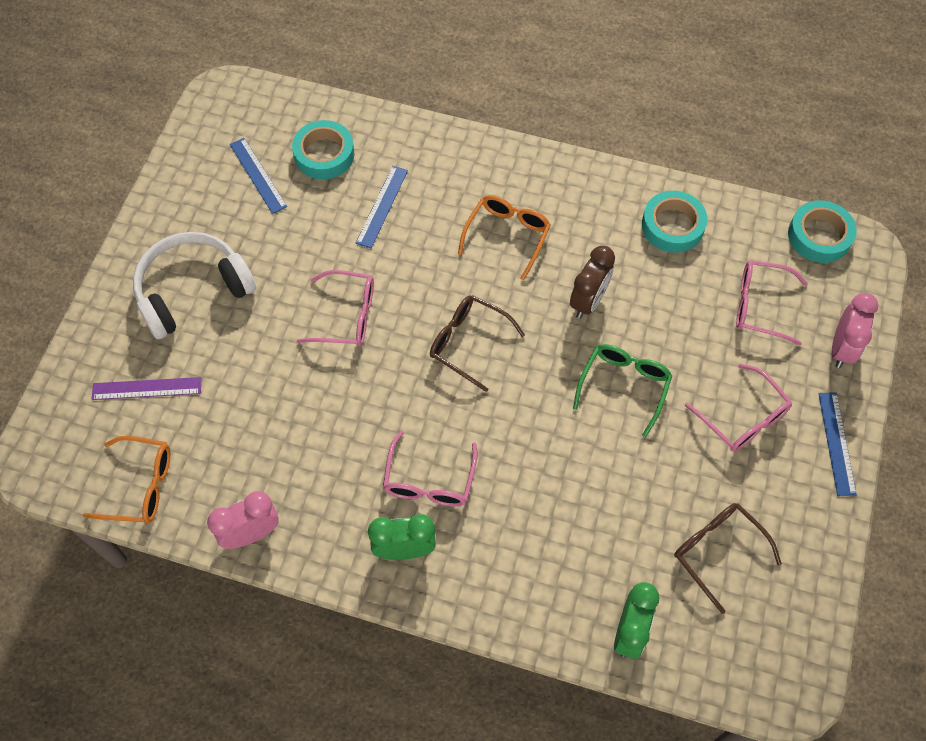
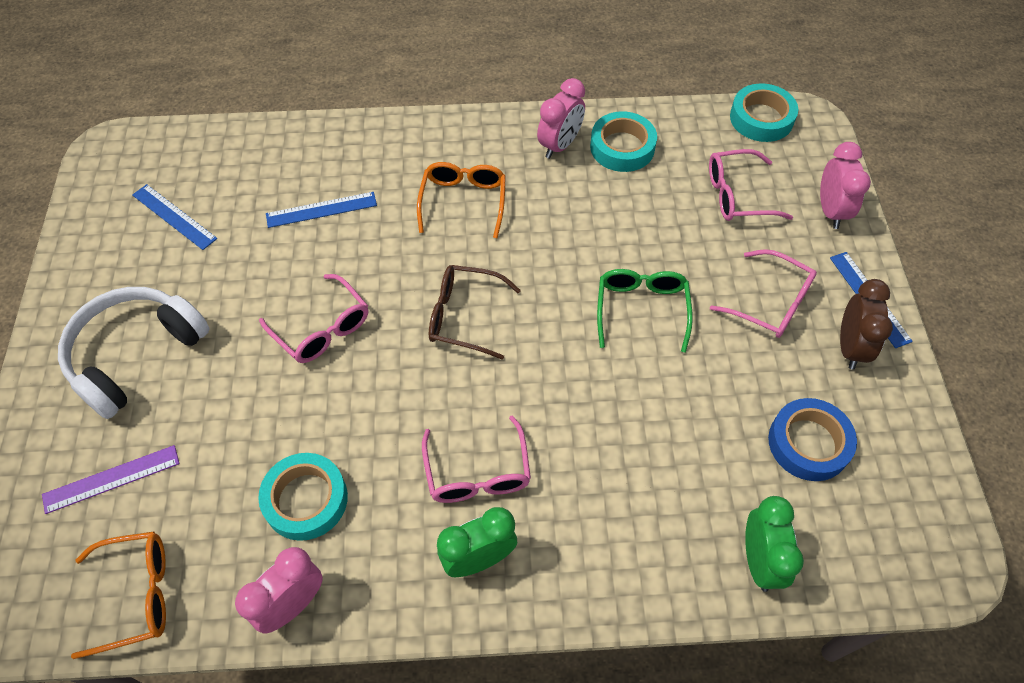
camera: 20 degrees left, 5 degrees down
turquoise tape [292,120,355,179] -> turquoise tape moved to [258,453,348,541]
pink glasses [297,270,374,346] -> pink glasses turned 60 degrees clockwise [259,274,368,363]
blue ruler [356,166,408,248] -> blue ruler turned 75 degrees clockwise [266,192,377,228]
brown clock [570,246,615,319] -> brown clock moved to [840,279,893,370]
brown glasses [674,503,782,614] -> blue tape [768,398,857,481]
none -> pink clock [537,78,585,159]

